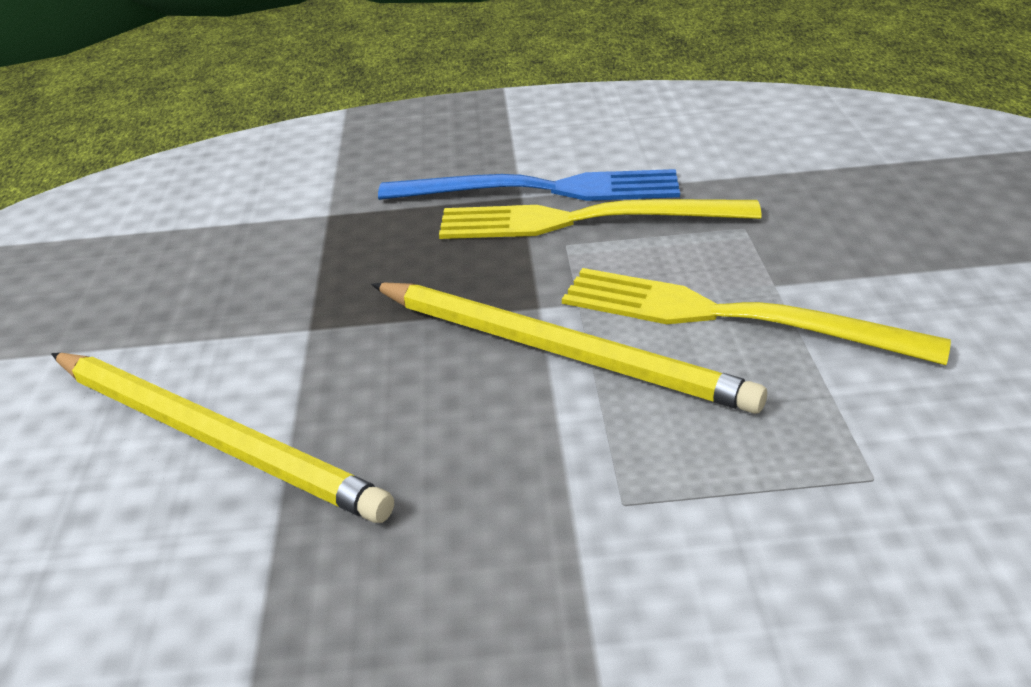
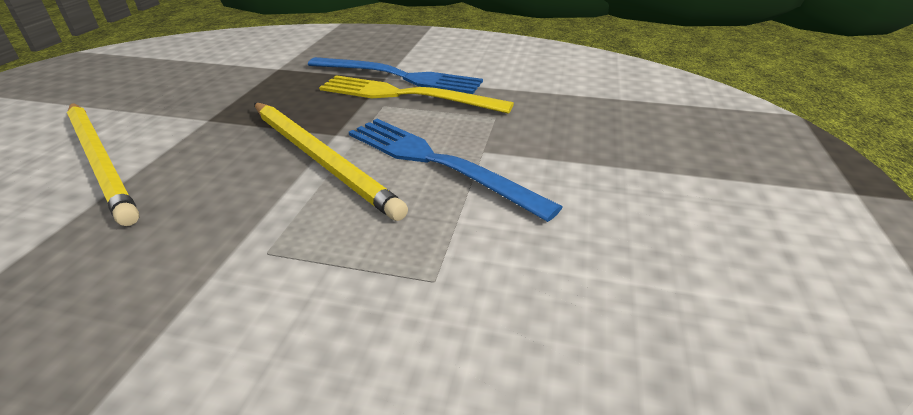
camera: 15 degrees right, 0 degrees up
yellow fork [562,268,951,365] -> blue fork [349,119,562,222]

